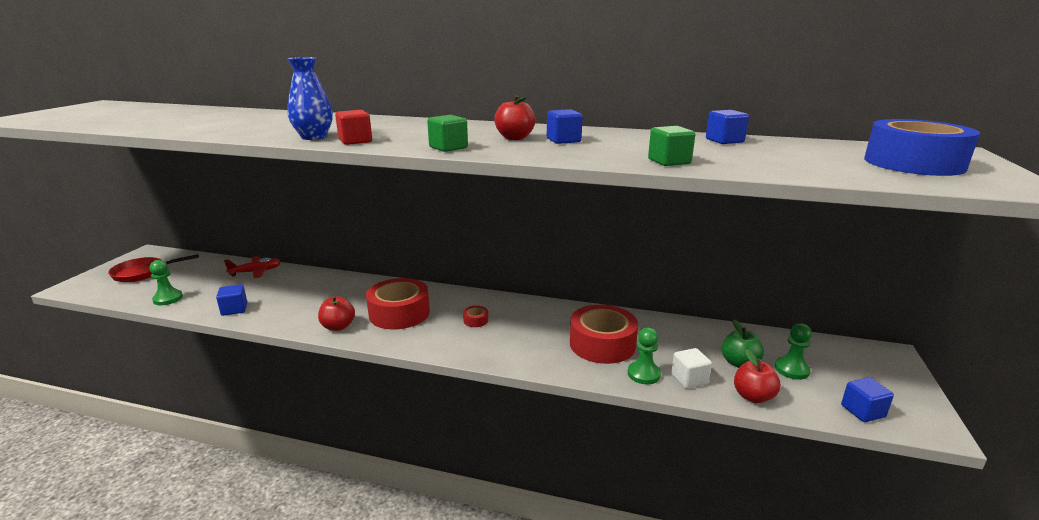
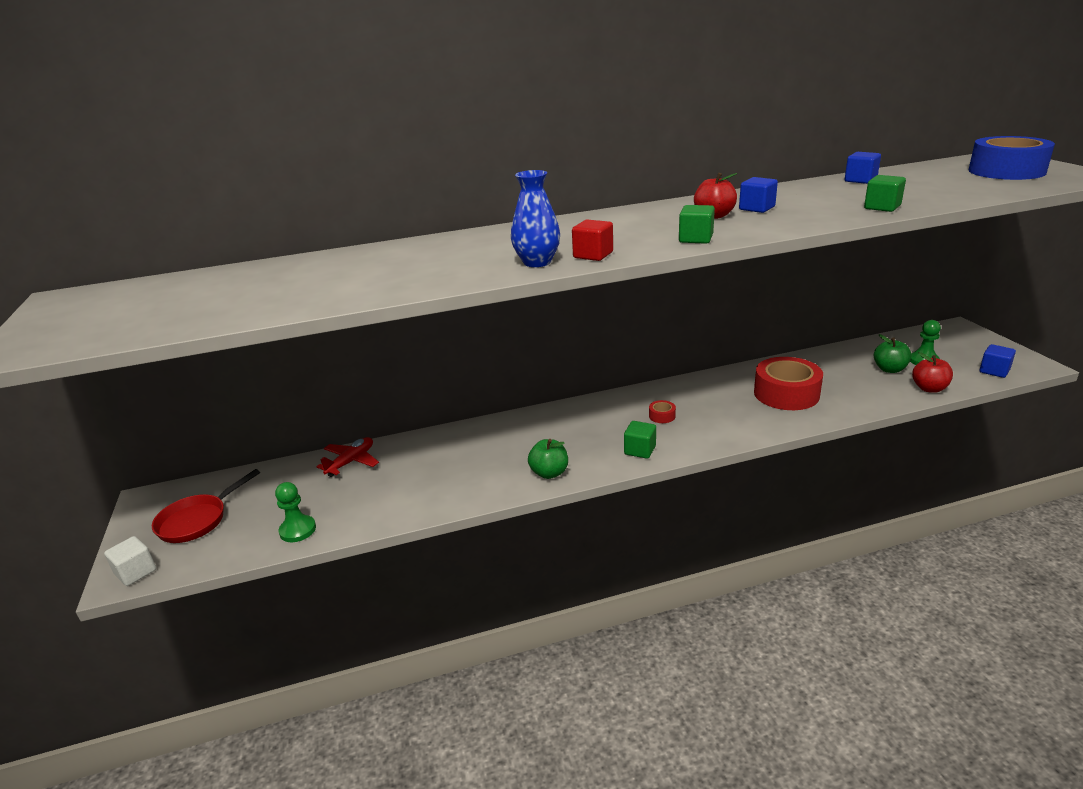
camera: 30 degrees left, 5 degrees up
blue cube [216,284,247,316] -> none
red apple [318,296,355,331] -> green apple [528,439,568,479]
red tape [366,278,430,330] -> none
green pawn [628,328,661,384] -> none
white cube [671,348,712,389] -> white cube moved to [104,536,156,586]
none -> green cube [624,421,656,459]

